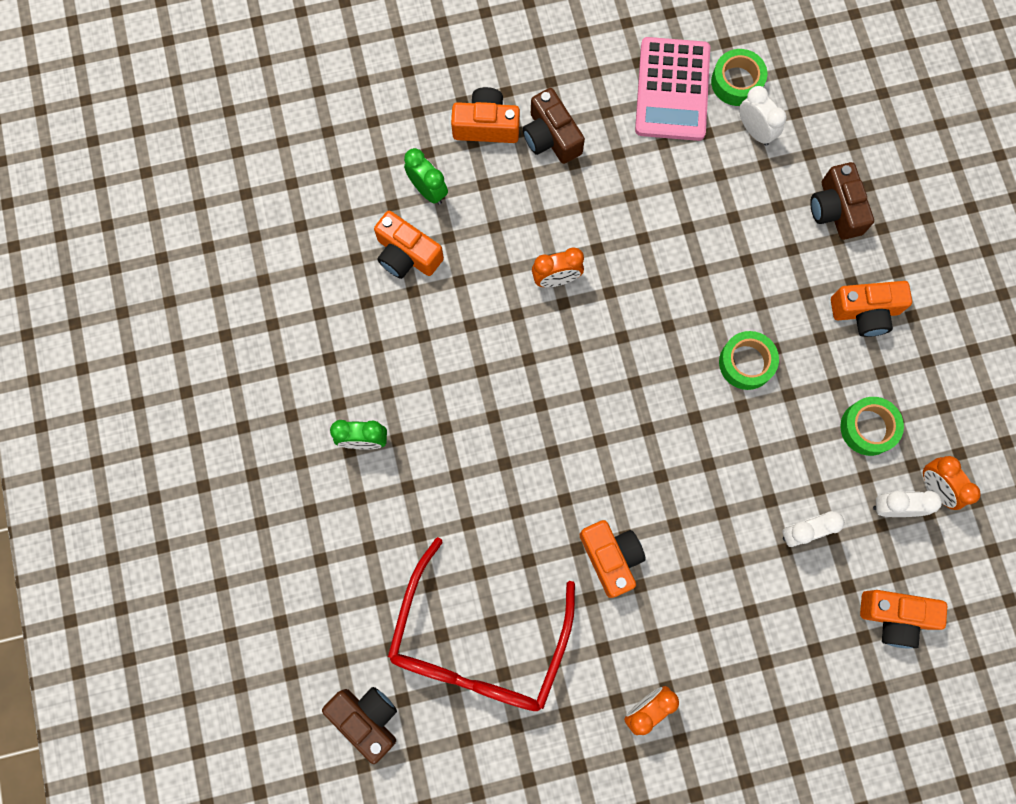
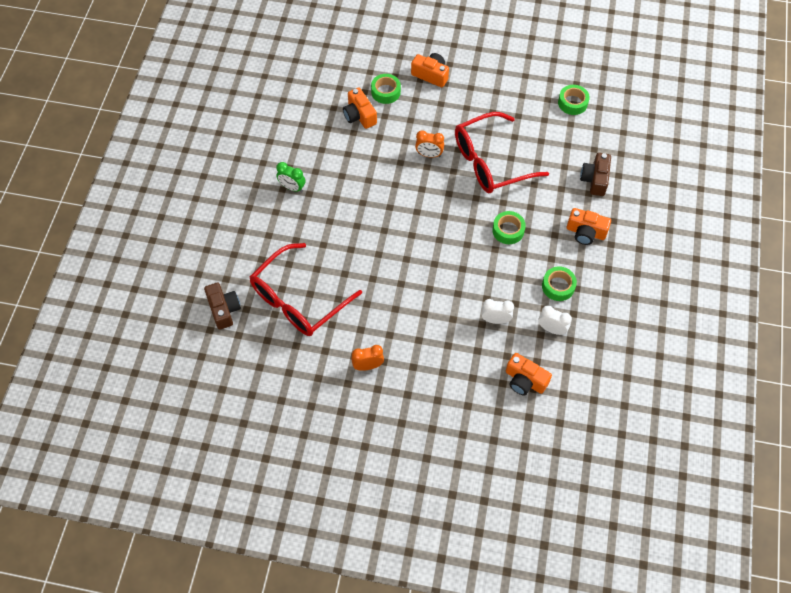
camera: 25 degrees right, 15 degrees down
green clock [404,148,448,204] -> green tape [371,74,401,104]
brown camera [523,88,585,164] -> none
orange camera [580,520,646,598] -> none
pink calculator [635,37,710,141] -> none
white clock [739,86,787,146] -> none
orange clock [923,456,981,510] -> none
none -> red glasses [455,112,549,193]

